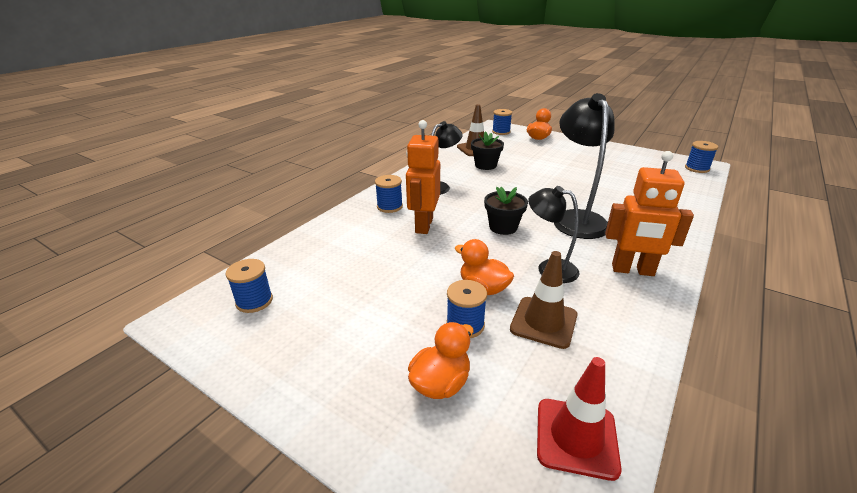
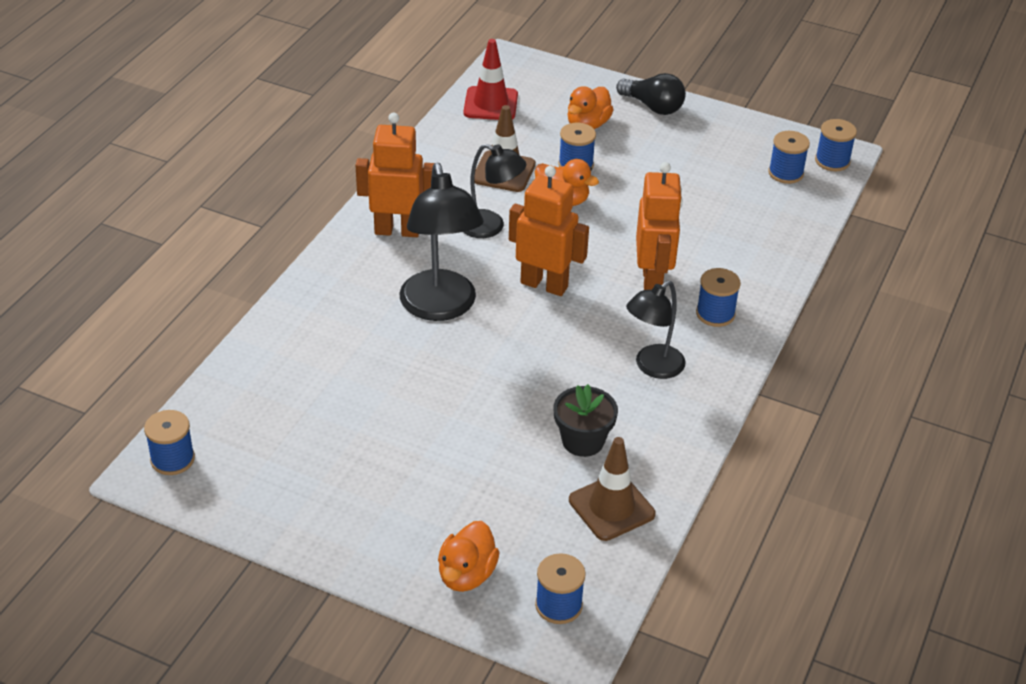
camera: 170 degrees right, 10 degrees up
black flower pot [484,187,528,235] -> orange robot [509,166,589,296]
none -> black light bulb [616,73,686,115]
none -> blue spool [815,119,857,171]

